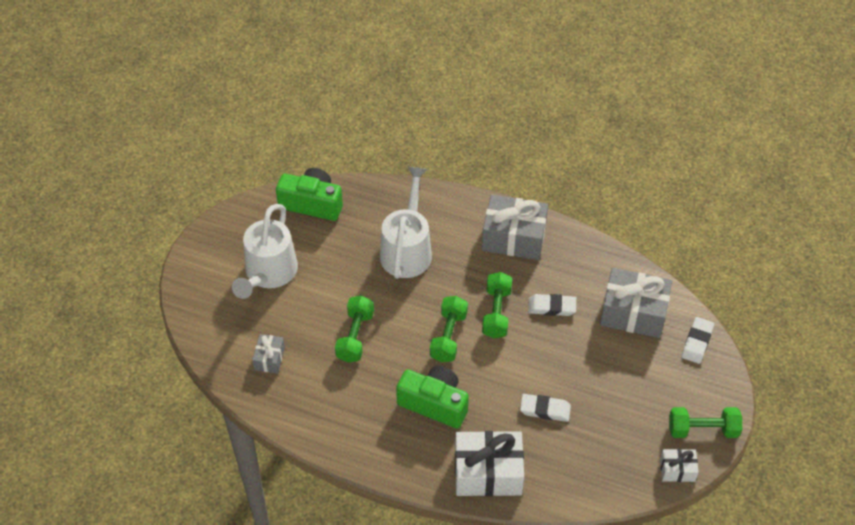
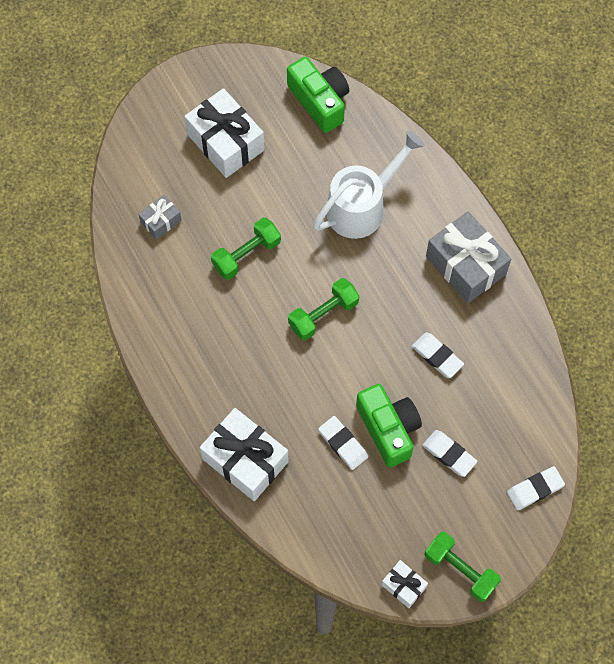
camera: 40 degrees right, 15 degrees up
white watering can [232,204,298,299] -> white gift [184,88,265,178]
green camera [396,366,469,428] -> green camera moved to [356,384,422,467]
green dumbbell [482,272,512,339] -> none
grey gift [600,268,672,338] -> none
none -> white eraser [422,430,478,477]

